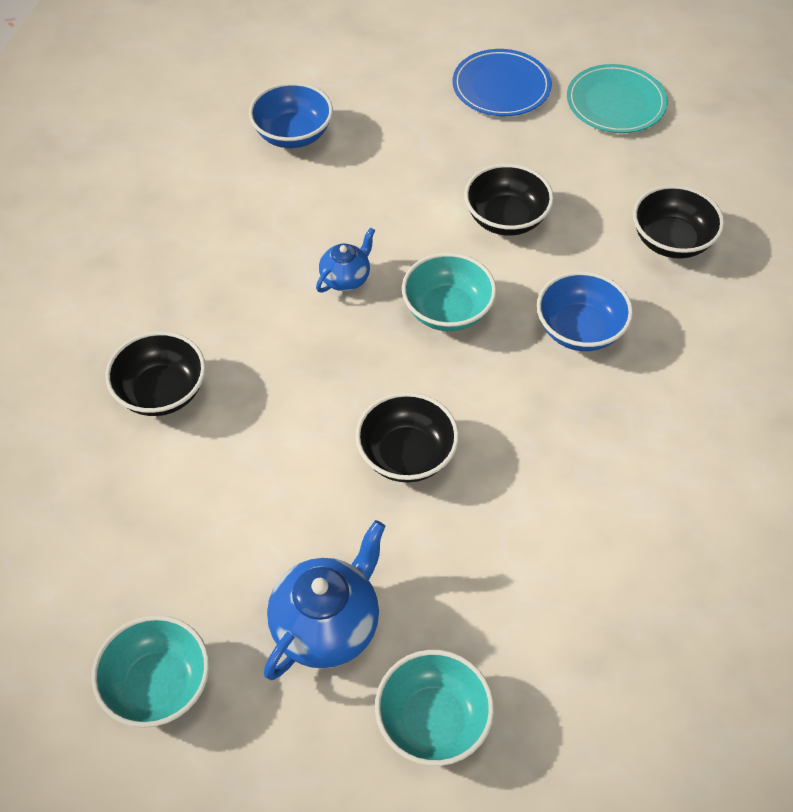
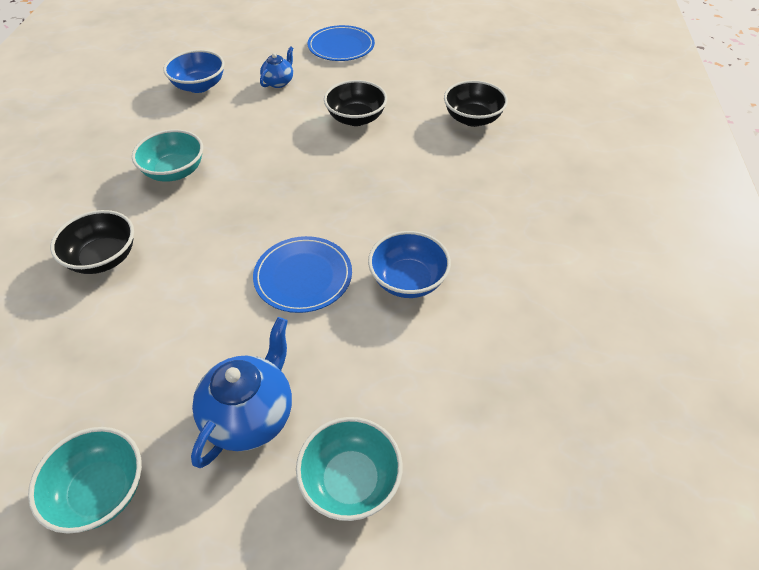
camera: 10 degrees left, 5 degrees down
blue teapot [316,227,375,293] -> blue teapot moved to [260,46,293,88]
black bowl [355,392,459,483] -> blue plate [253,236,352,313]
turquoise bowl [402,253,496,331] -> turquoise bowl moved to [132,129,203,181]
blue bowl [537,271,633,351] -> blue bowl moved to [368,231,451,298]
turquoise plate [567,64,668,133] -> none

